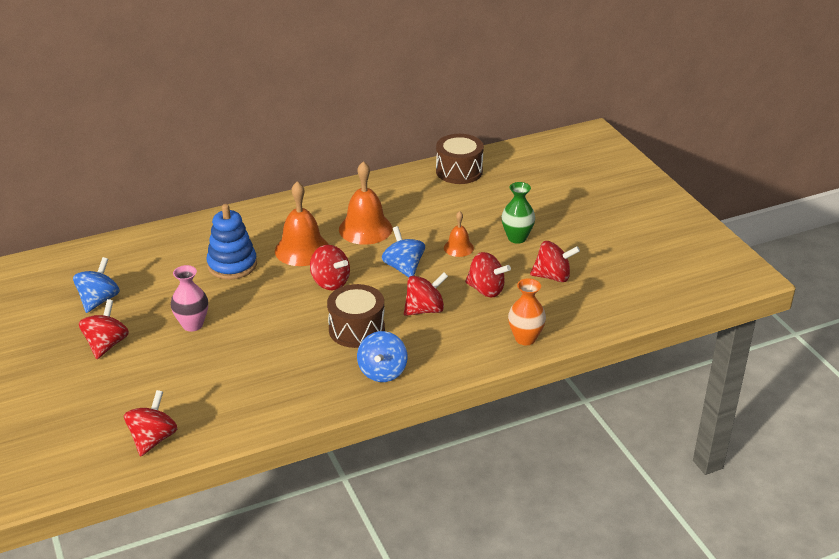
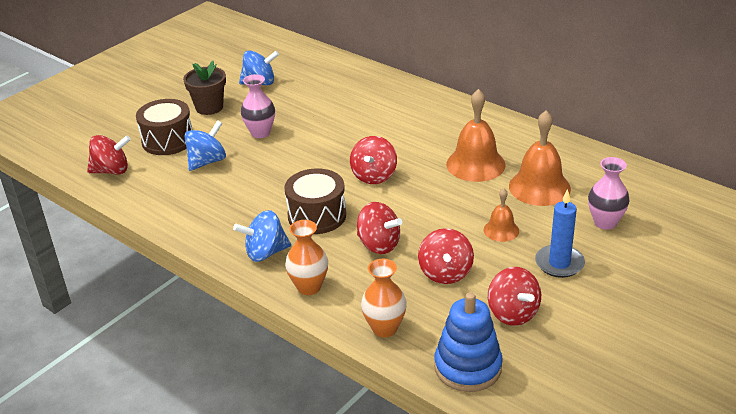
camera: 65 degrees right, 0 degrees up
red spinning top [79,299,129,359] -> brown flower pot [183,61,226,115]
blue stacking toy [207,204,257,280] -> blue stacking toy moved to [434,292,503,392]
orange bell [275,181,329,266] -> orange bell moved to [509,110,571,206]
blue spinning top [382,226,425,278] -> blue spinning top moved to [184,120,226,171]
brown drum [436,134,484,184] -> brown drum moved to [136,99,193,155]
green vase [501,182,535,244] -> blue candle [535,189,585,278]
none -> orange vase [285,220,328,295]
none -> pink vase [588,157,629,230]

